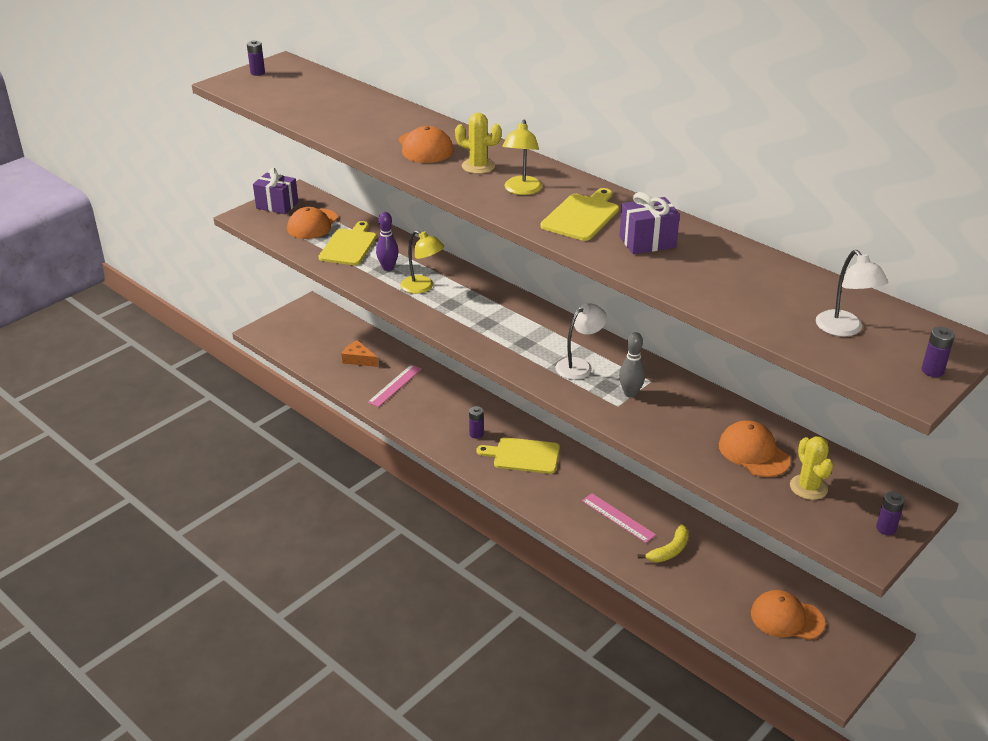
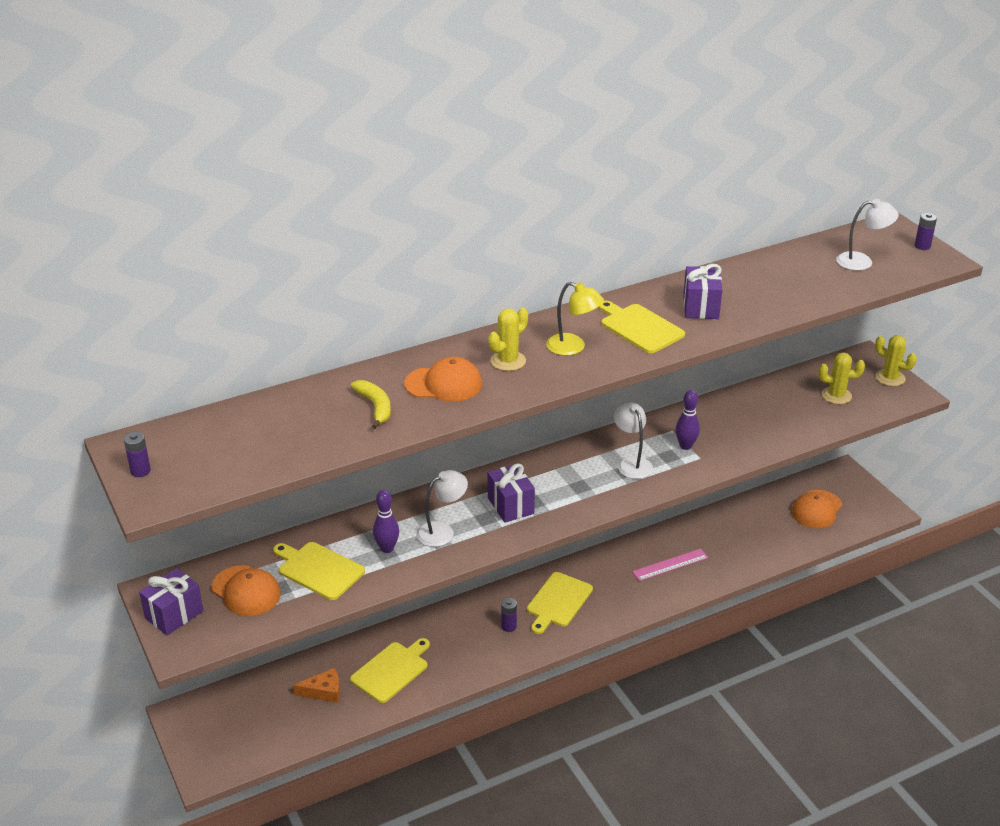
camera: 70 degrees left, 0 degrees up
orange cheese [342,340,378,367] -> orange cheese turned 150 degrees counterclockwise [293,668,340,703]
pink ruler [368,364,422,407] -> yellow cutting board [350,638,430,703]
yellow lamp [401,230,444,294] -> white lamp [416,470,468,547]
grey bowling pin [619,332,645,398] -> purple bowling pin [675,390,700,450]
yellow banana [638,524,689,563] -> yellow banana moved to [351,380,391,429]
orange cap [719,420,790,477] -> none
purple battery [876,492,905,535] -> yellow cactus [875,335,917,386]
none -> purple gift [487,463,535,523]

